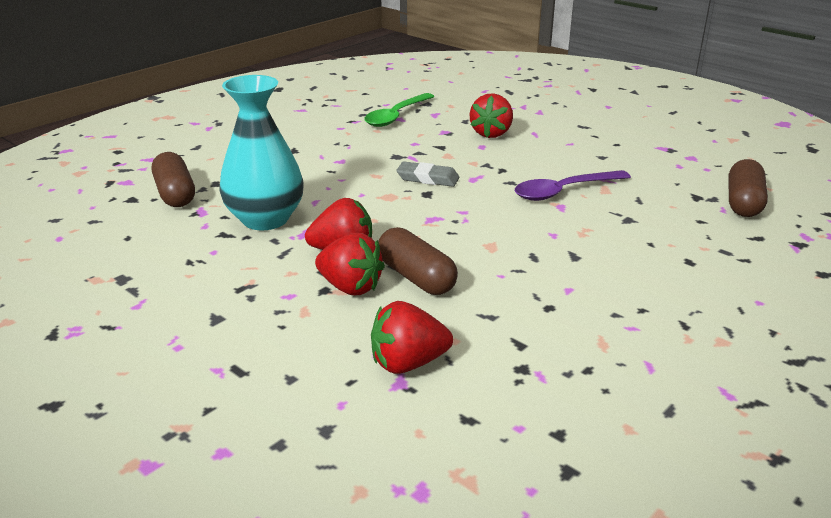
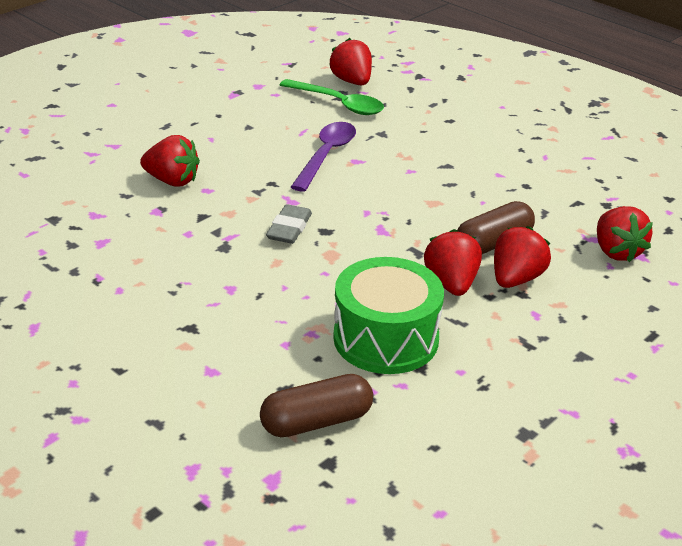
camera: 90 degrees left, 5 degrees up
turquoise vase [219,75,304,230] -> green drum [333,257,444,374]
green spoon [364,93,435,127] -> green spoon moved to [280,79,384,115]
purple spoon [515,170,631,201] -> purple spoon turned 135 degrees counterclockwise [291,122,356,192]
brown capsule [728,159,768,217] -> red strawberry [329,38,372,85]

